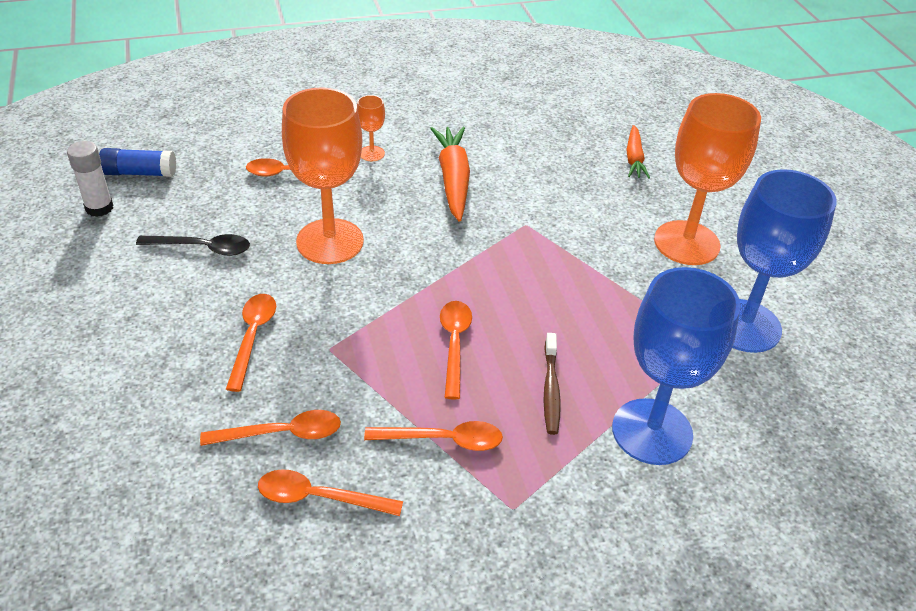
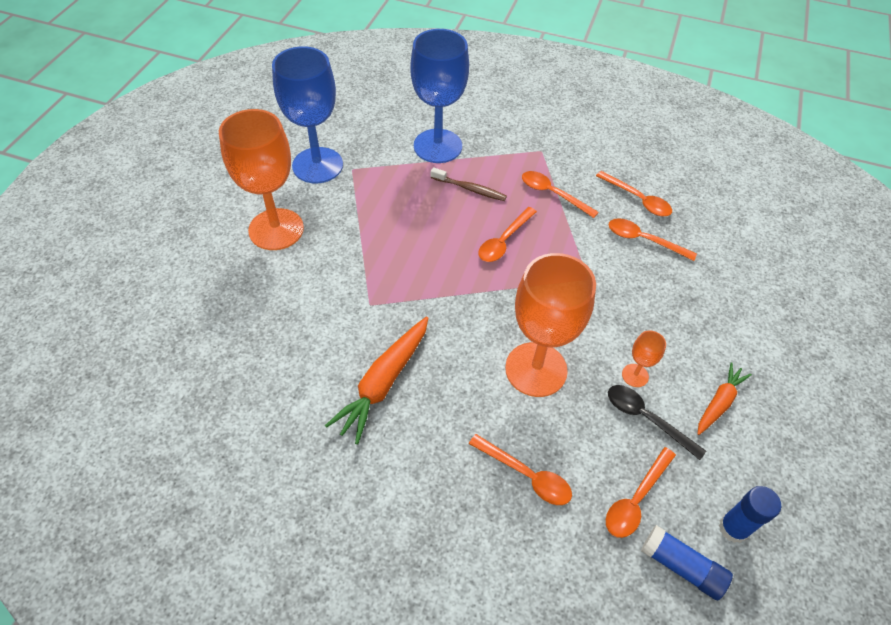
camera: 145 degrees left, 10 degrees up
white glue stick [67,141,113,217] -> blue glue stick [719,486,781,543]
orange spoon [226,294,276,392] -> orange spoon moved to [606,447,676,538]
orange goblet [357,95,385,161] -> orange goblet moved to [622,331,666,387]
brown toothbrush [543,333,561,435] -> brown toothbrush turned 75 degrees clockwise [431,167,507,201]
orange carrot [626,125,650,179] -> orange carrot moved to [697,362,752,435]

